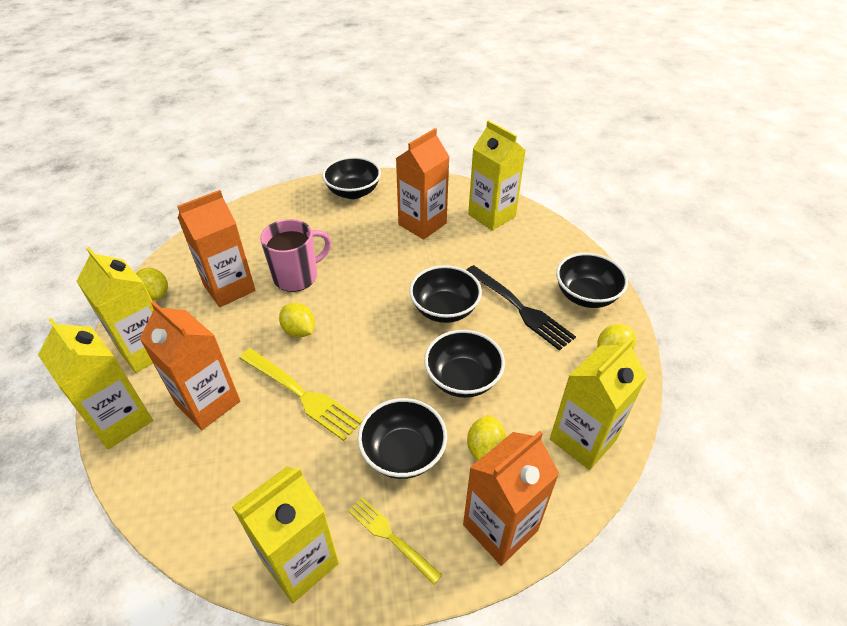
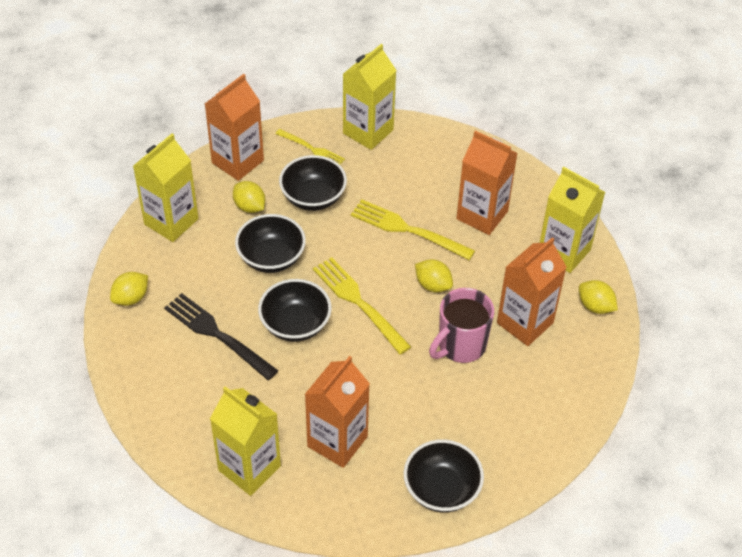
camera: 170 degrees right, 5 degrees up
yellow carton [38,318,153,449] -> none
yellow lemon [467,415,506,461] -> yellow lemon turned 45 degrees counterclockwise [233,181,265,213]
black bowl [556,253,628,308] -> none
none -> yellow fork [313,257,411,355]

